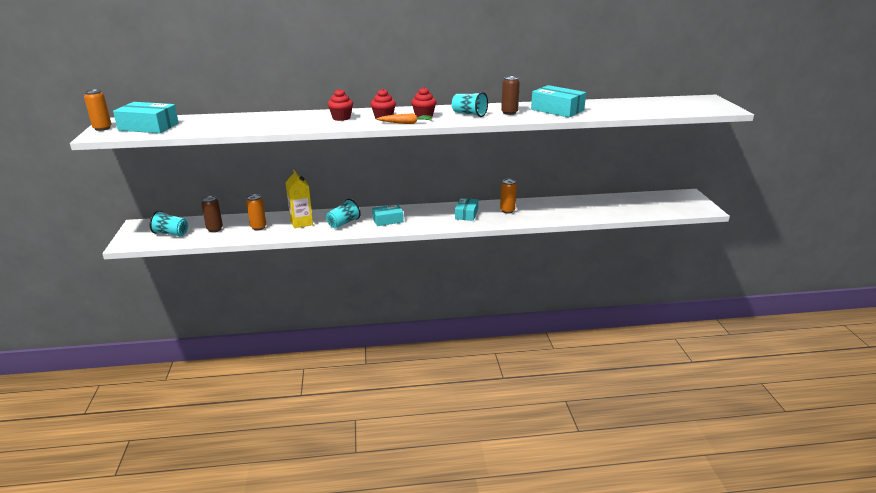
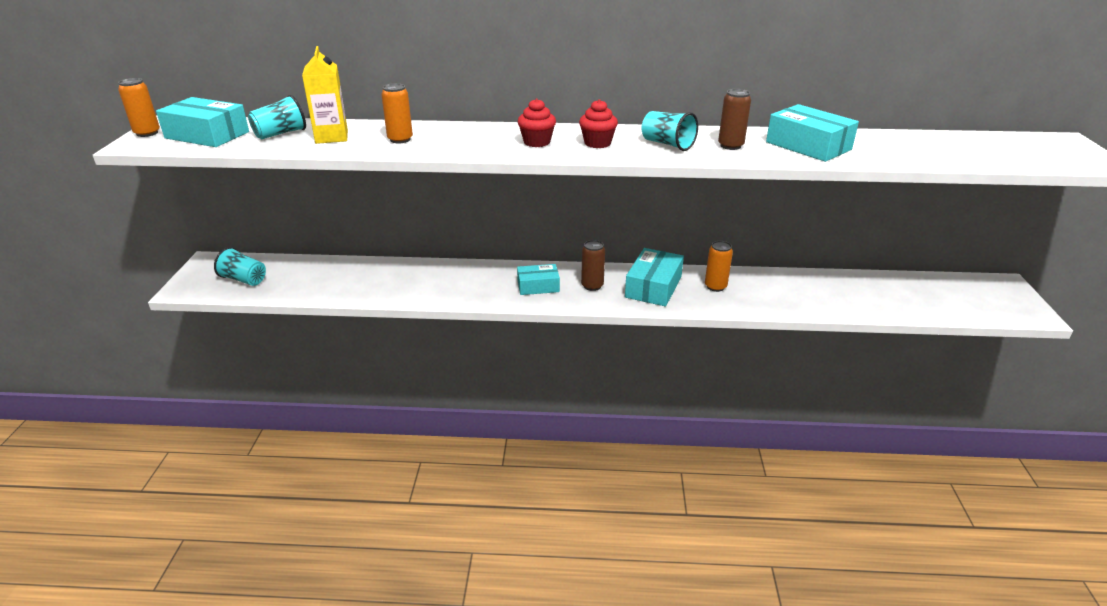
camera: 10 degrees right, 5 degrees up
brown can [201,196,223,232] -> brown can moved to [581,240,605,291]
orange can [246,194,266,230] -> orange can moved to [381,83,413,143]
yellow carton [285,170,313,228] -> yellow carton moved to [302,46,348,144]
turquoise cup [326,199,361,229] -> turquoise cup moved to [248,95,306,139]
red cupcake [328,89,353,121] -> none
orange carrot [376,113,432,124] -> none
turquoise box [455,198,478,221] -> turquoise box [625,248,684,307], size x1.52

